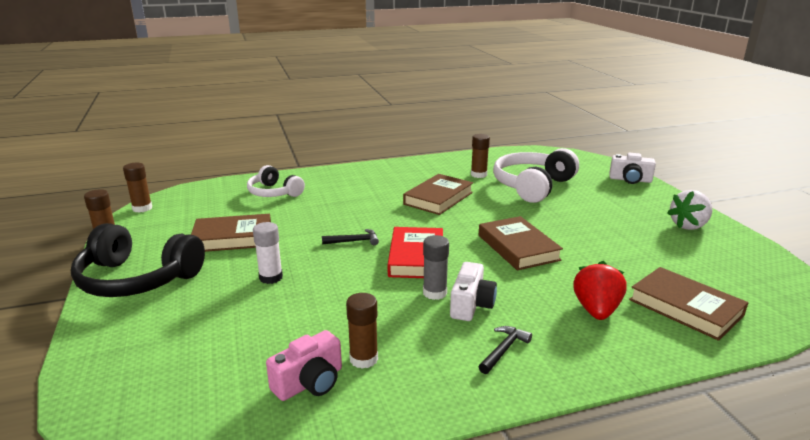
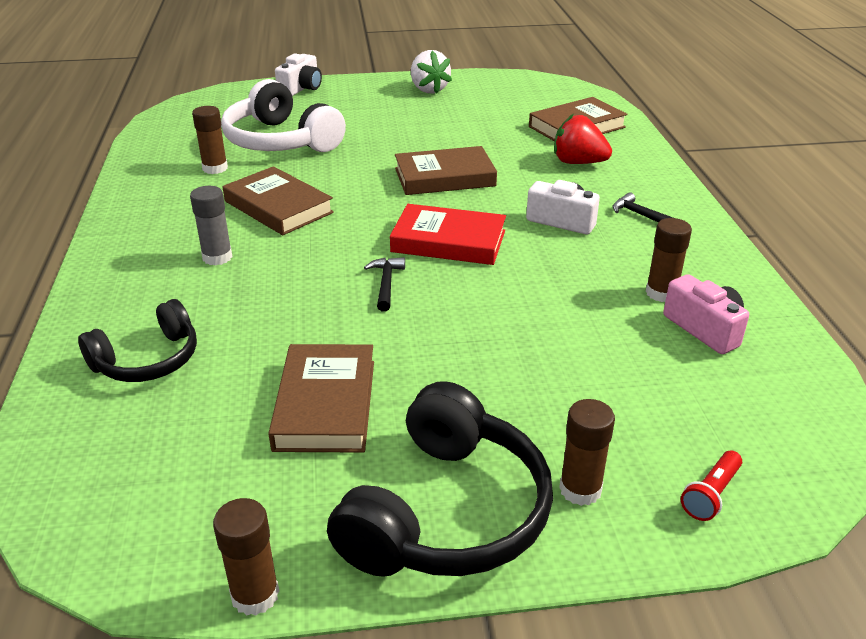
camera: 80 degrees left, 10 degrees up
brown glue stick [123,163,152,213] -> brown glue stick moved to [559,399,615,506]
white headphones [247,165,305,197] -> black headphones [78,299,197,382]
white glue stick [253,222,283,284] -> none
grey glue stick [423,235,449,300] -> grey glue stick moved to [190,186,233,266]
none -> red flashlight [681,451,742,521]

